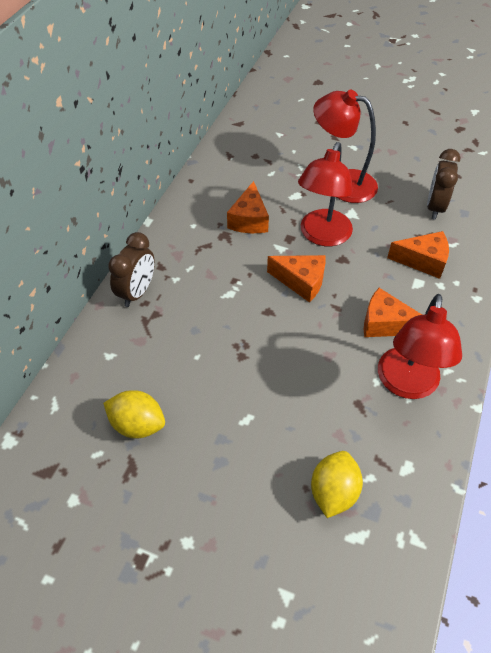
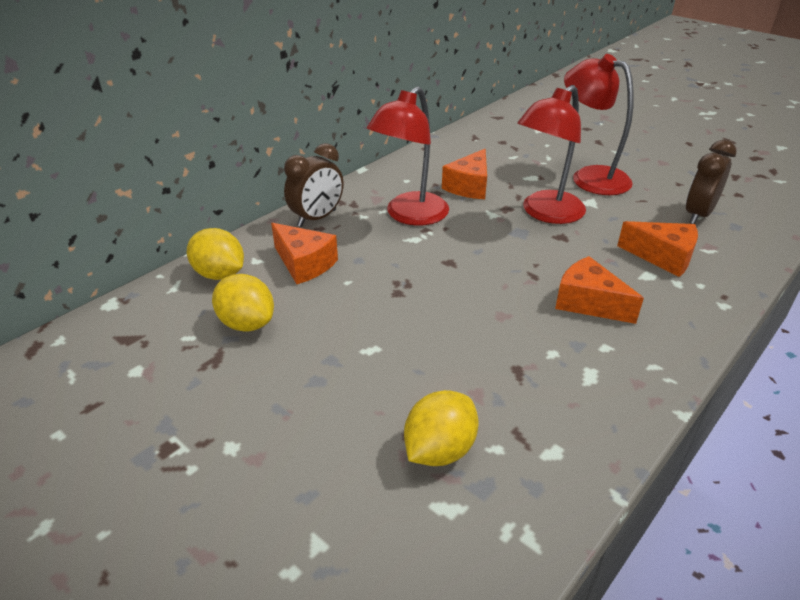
camera: 20 degrees right, 15 degrees down
orange cheese [267,255,326,303] -> orange cheese moved to [271,223,338,284]
red lamp [378,294,462,399] -> red lamp moved to [367,86,449,226]
none -> yellow lemon [187,228,244,280]

